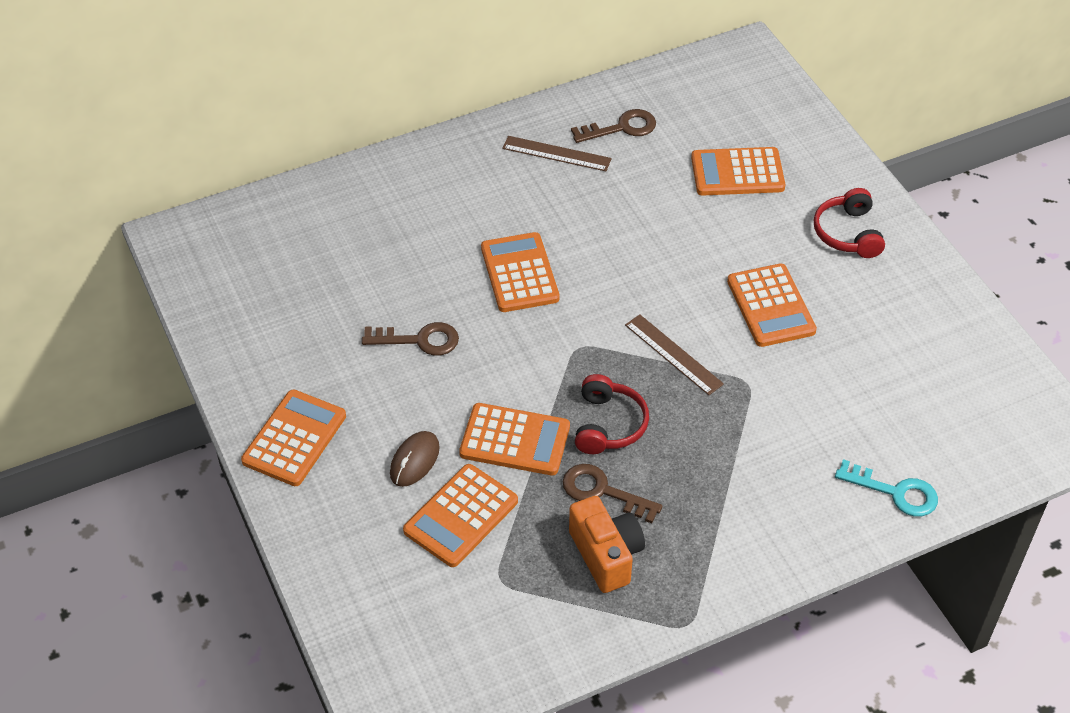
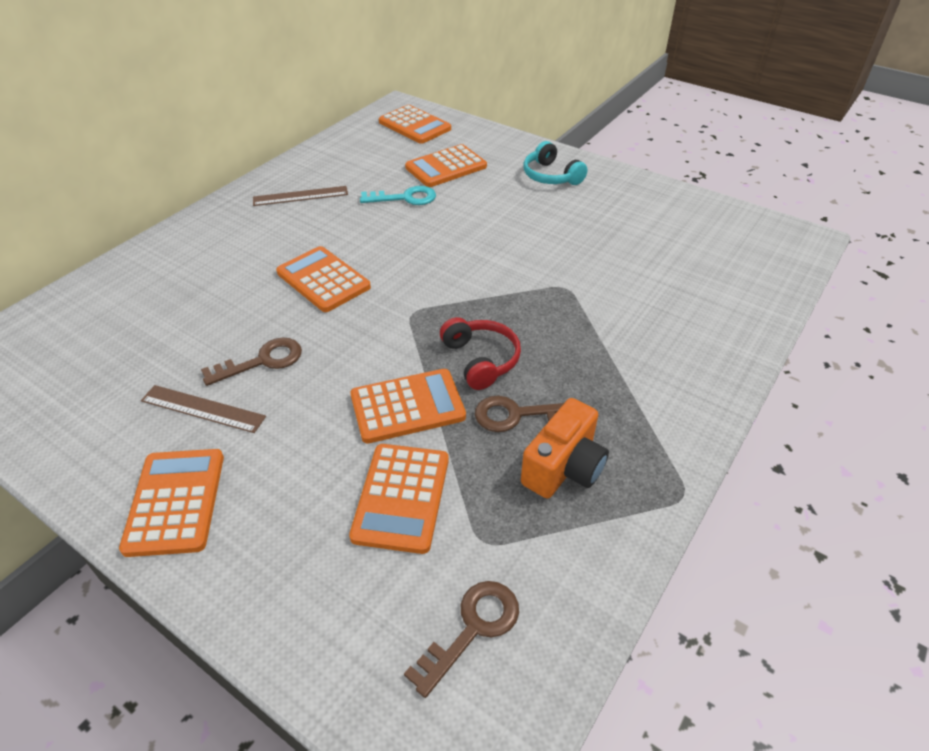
camera: 30 degrees left, 5 degrees down
brown mouse [390,431,440,487] -> none
orange camera [569,496,645,593] -> orange camera turned 90 degrees clockwise [521,398,609,499]
brown key [571,109,656,143] -> brown key moved to [404,581,519,698]
brown ruler [625,314,724,395] -> brown ruler moved to [141,385,266,433]
orange calculator [727,264,817,347] -> orange calculator moved to [379,105,451,144]
red headphones [814,188,885,258] -> turquoise headphones [523,141,588,185]
turquoise key [835,459,938,517] -> turquoise key moved to [360,186,436,205]

